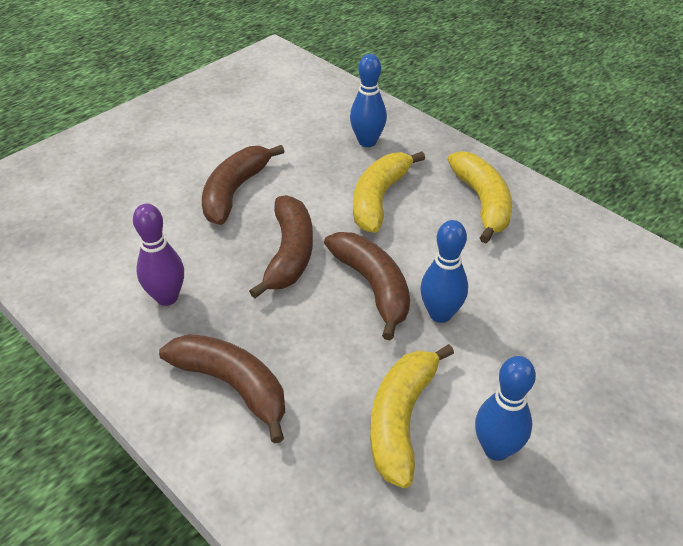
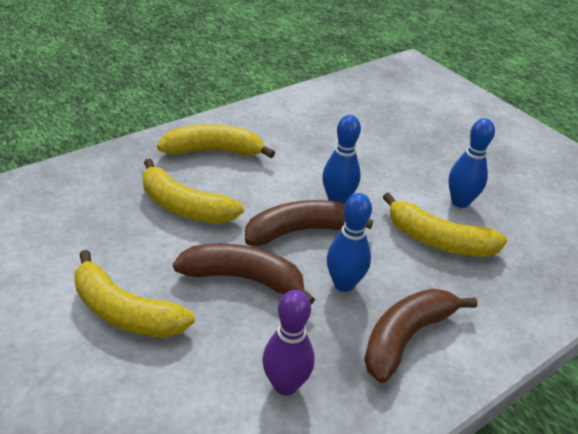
camera: 85 degrees left, 5 degrees down
brown banana [202,145,285,225] -> yellow banana [74,250,195,338]
blue bowling pin [350,54,387,147] -> blue bowling pin moved to [327,193,372,292]

